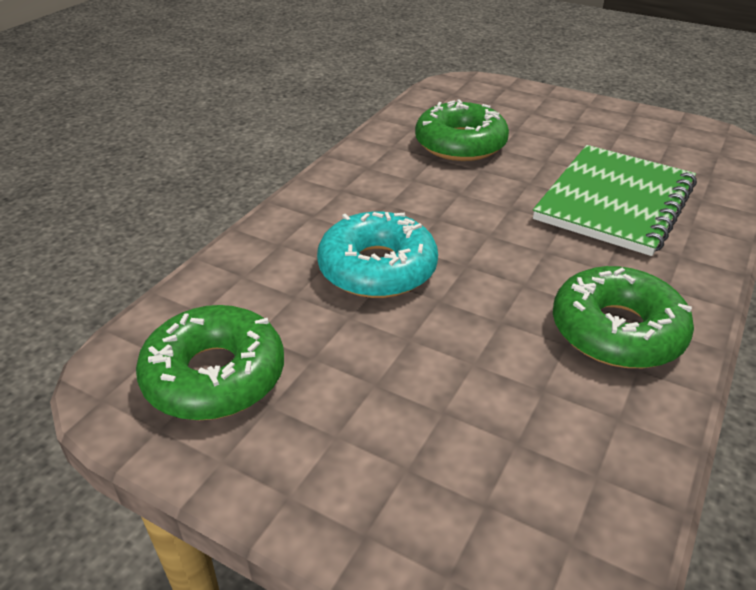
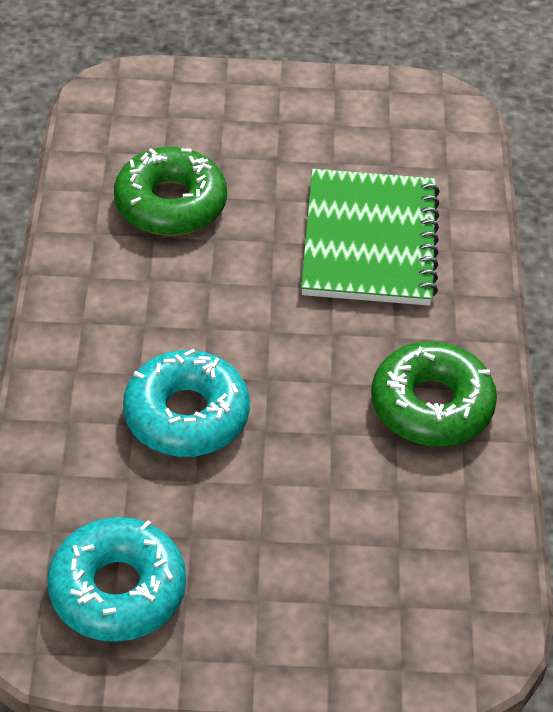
camera: 30 degrees left, 10 degrees up
green donut [136,305,284,420] -> turquoise donut [47,517,186,642]

